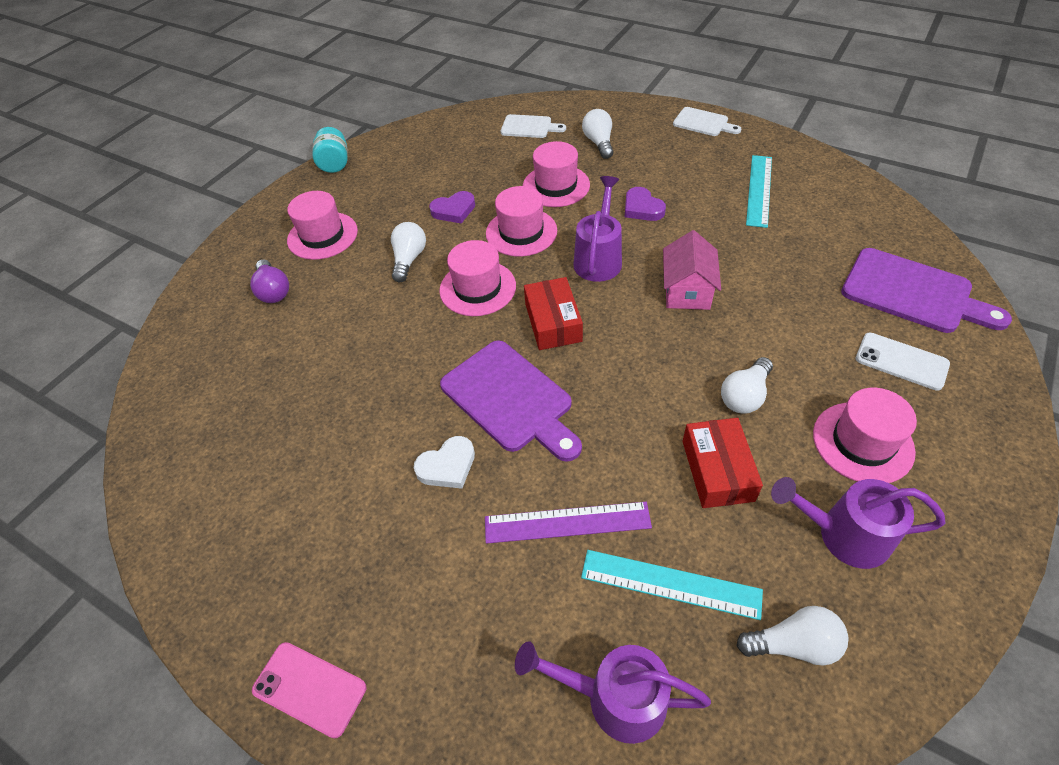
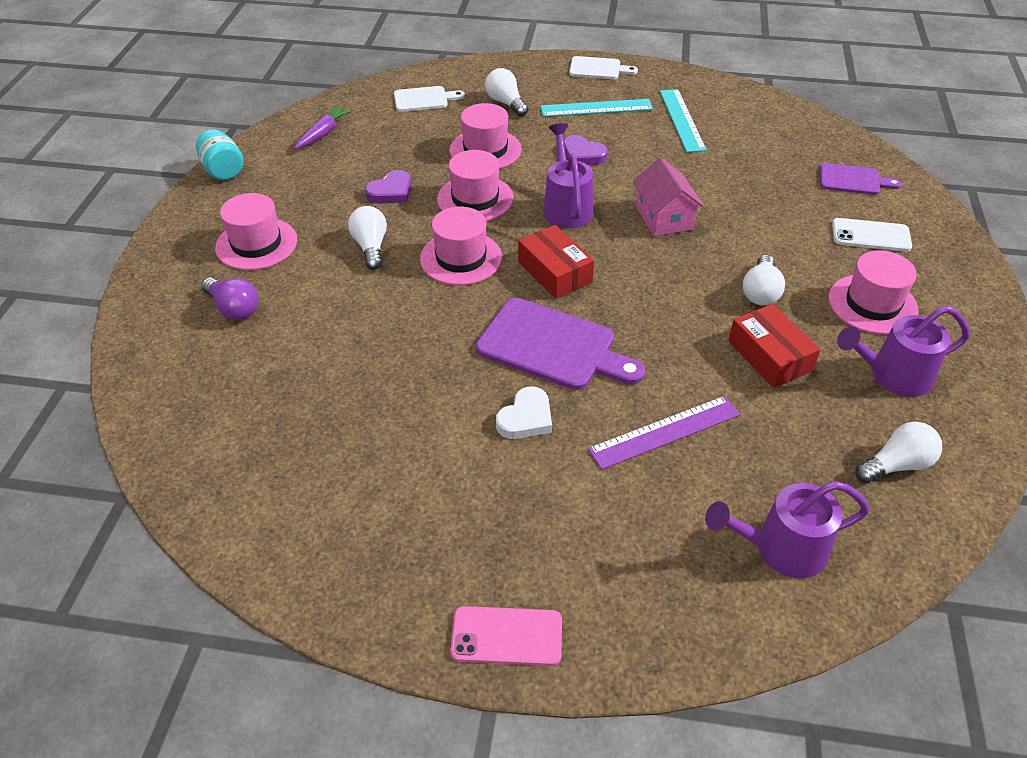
camera: 25 degrees left, 5 degrees down
turquoise ruler [581,550,763,620] -> turquoise ruler moved to [541,99,653,117]
purple cutting board [841,248,1012,333] -> purple cutting board [820,163,902,195], size x0.57
none -> purple carrot [294,105,353,149]

